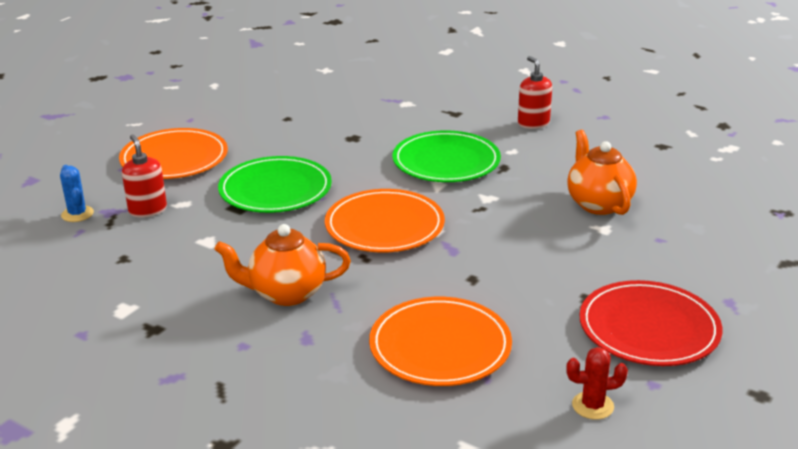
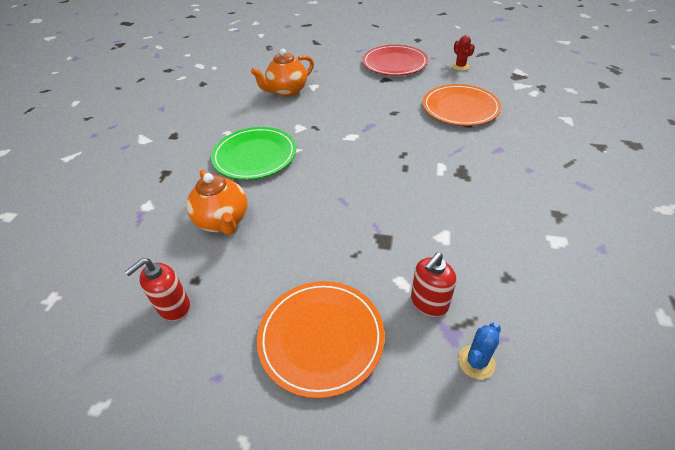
camera: 110 degrees left, 15 degrees up
orange teapot [214,224,351,306] -> orange teapot moved to [186,169,247,235]
green plate [218,156,332,213] -> none
orange plate [325,189,445,253] -> none
red soap dispenser [518,56,552,129] -> red soap dispenser moved to [125,258,190,321]

